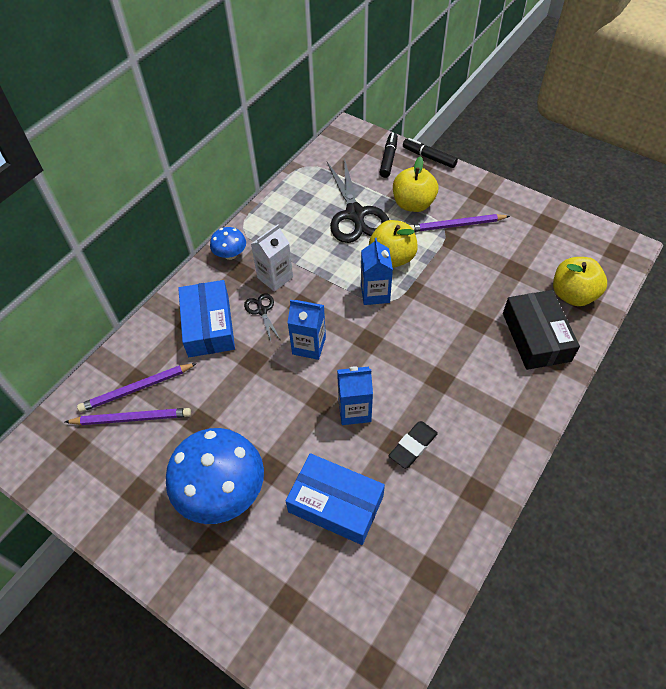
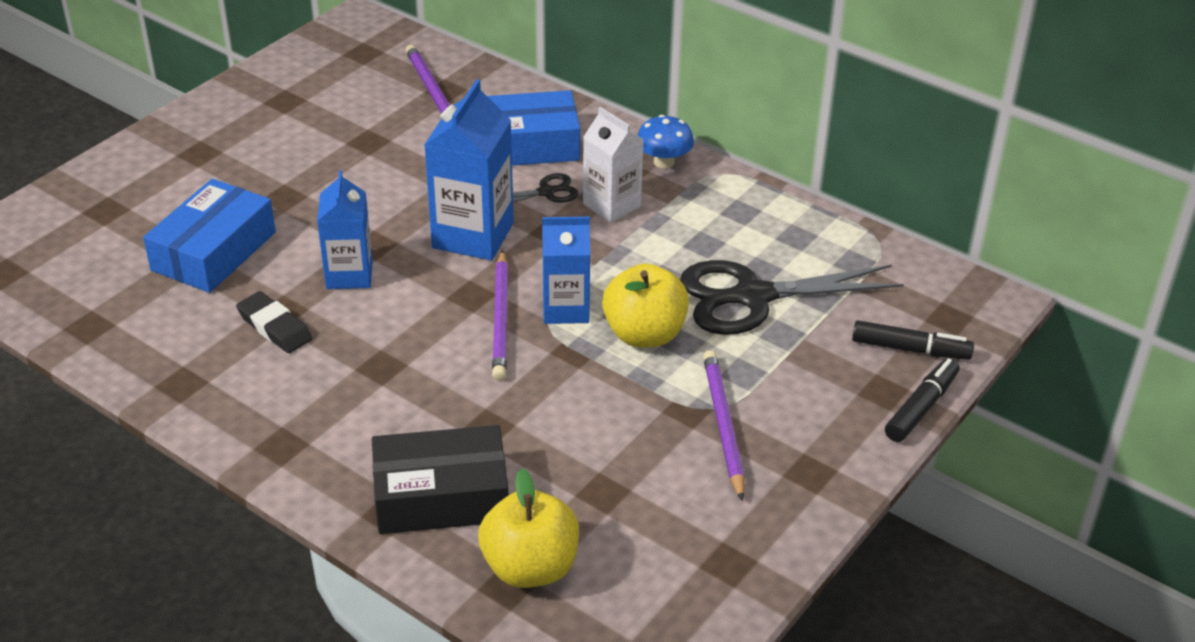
camera: 90 degrees right, 15 degrees down
purple pencil [65,408,191,425] -> purple pencil moved to [492,250,508,381]
blue mushroom [166,428,264,524] -> none
blue carton [288,300,326,360] -> blue carton [424,79,514,260], size x1.50
yellow apple [393,156,438,212] -> none

